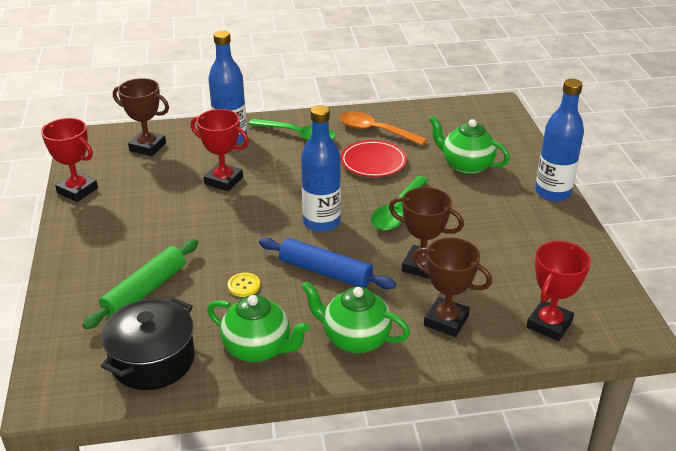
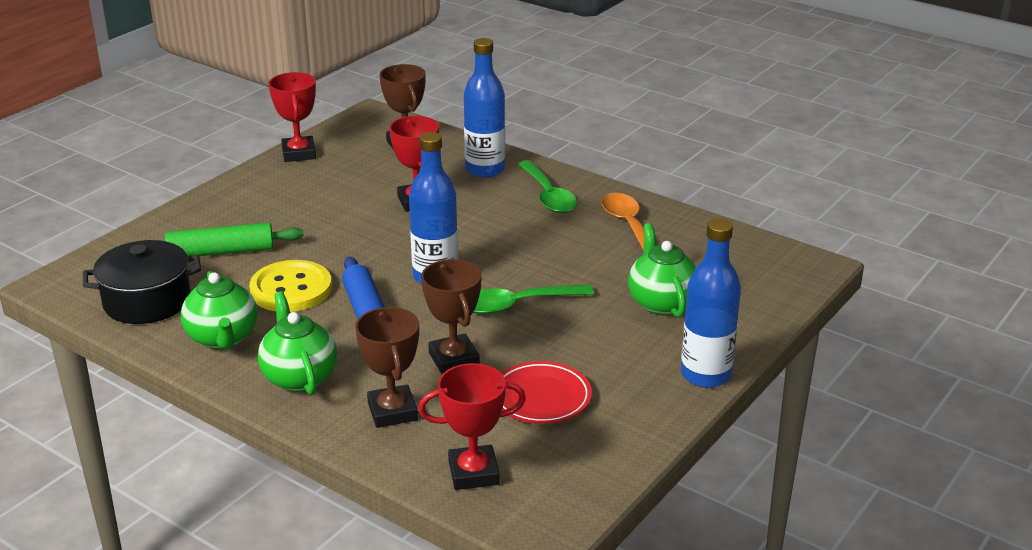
camera: 45 degrees right, 5 degrees down
yellow button [228,273,260,297] -> yellow button [249,260,332,312], size x2.23
red plate [341,140,407,177] -> red plate moved to [502,361,592,424]

